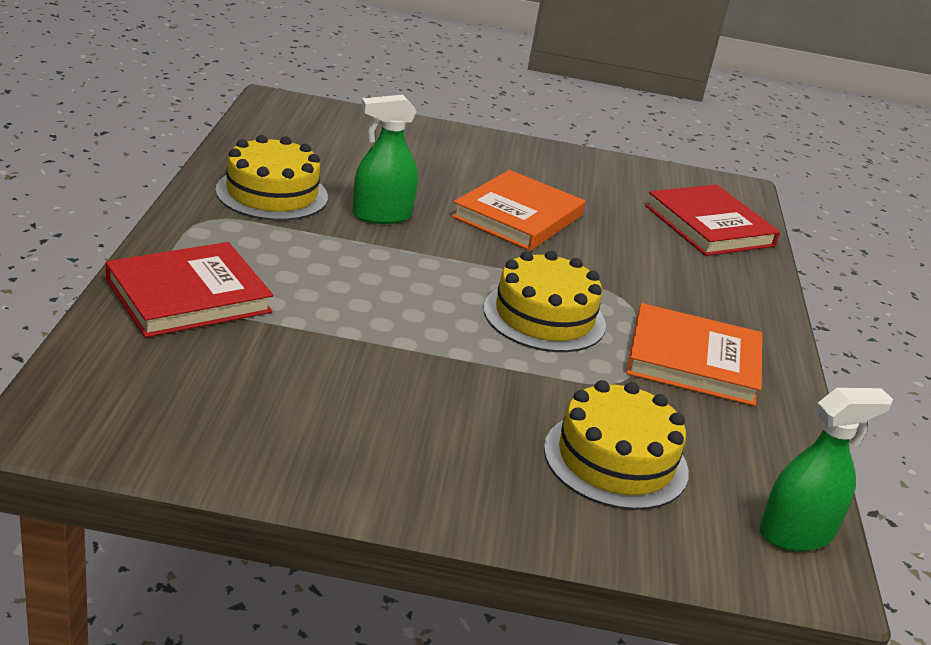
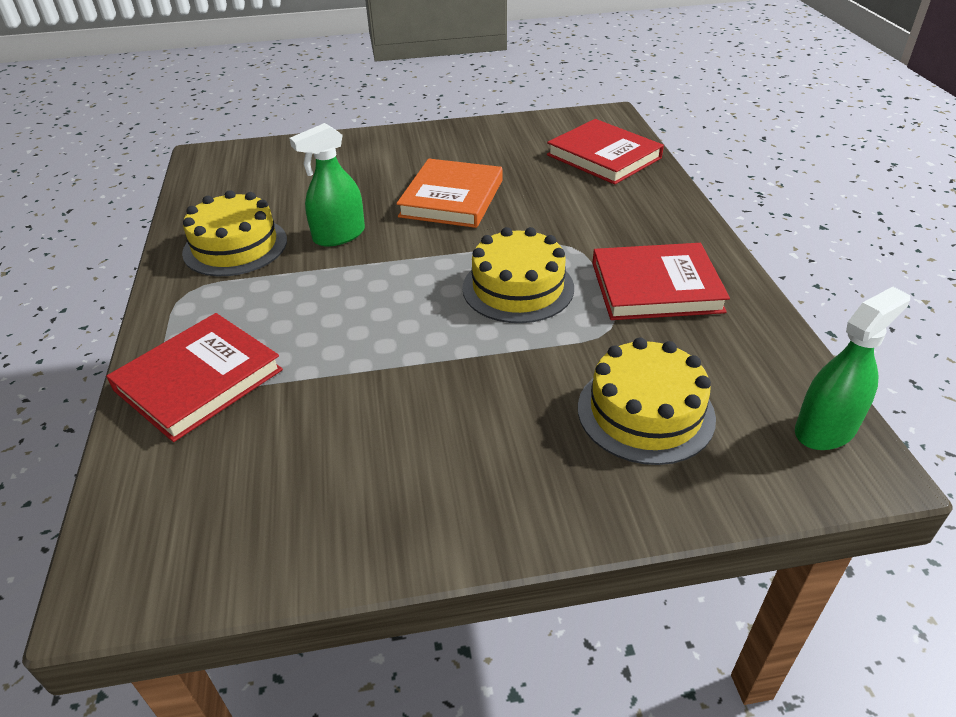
camera: 10 degrees left, 10 degrees up
orange book [626,303,762,406] -> red book [592,243,730,320]

